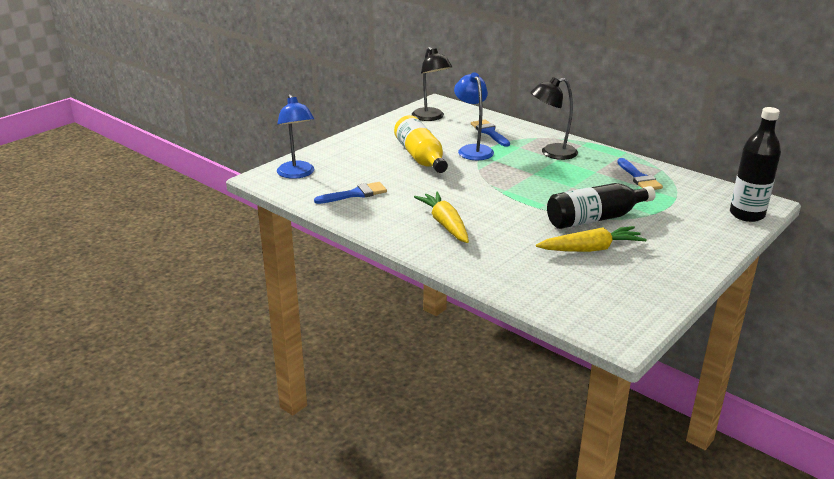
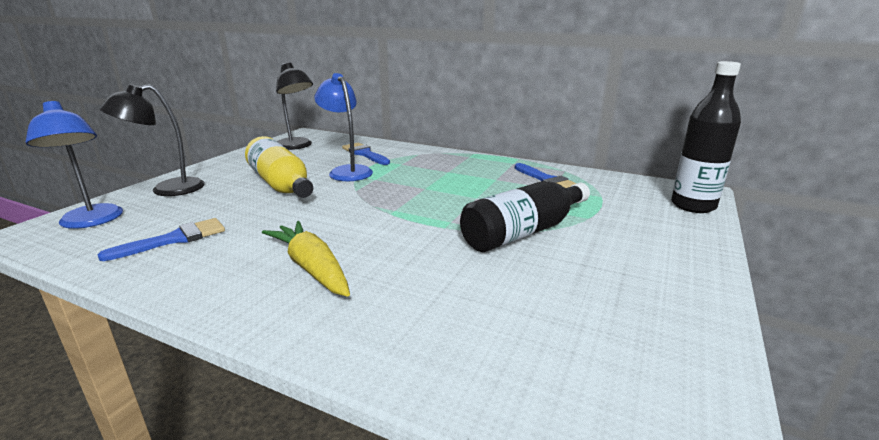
camera: 15 degrees left, 5 degrees down
black lamp [530,77,578,160] -> black lamp moved to [100,84,205,196]
yellow carrot [536,226,647,252] -> none

